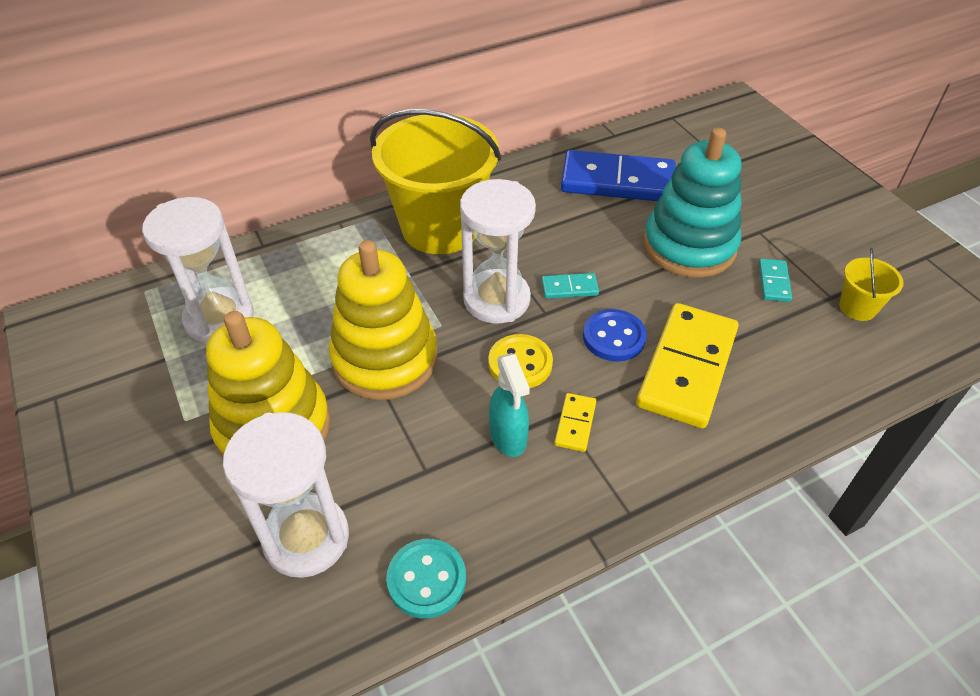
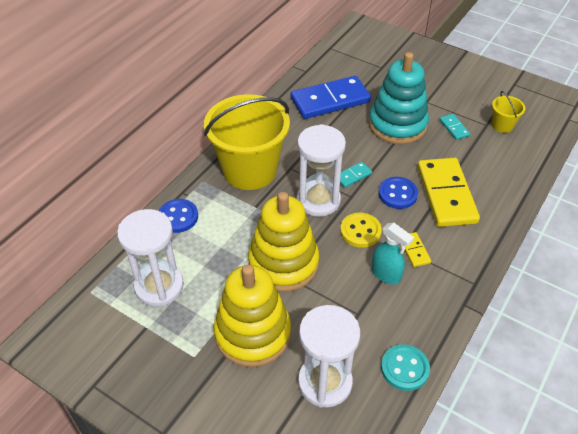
camera: 30 degrees left, 0 degrees up
none -> blue button [159,199,198,233]

